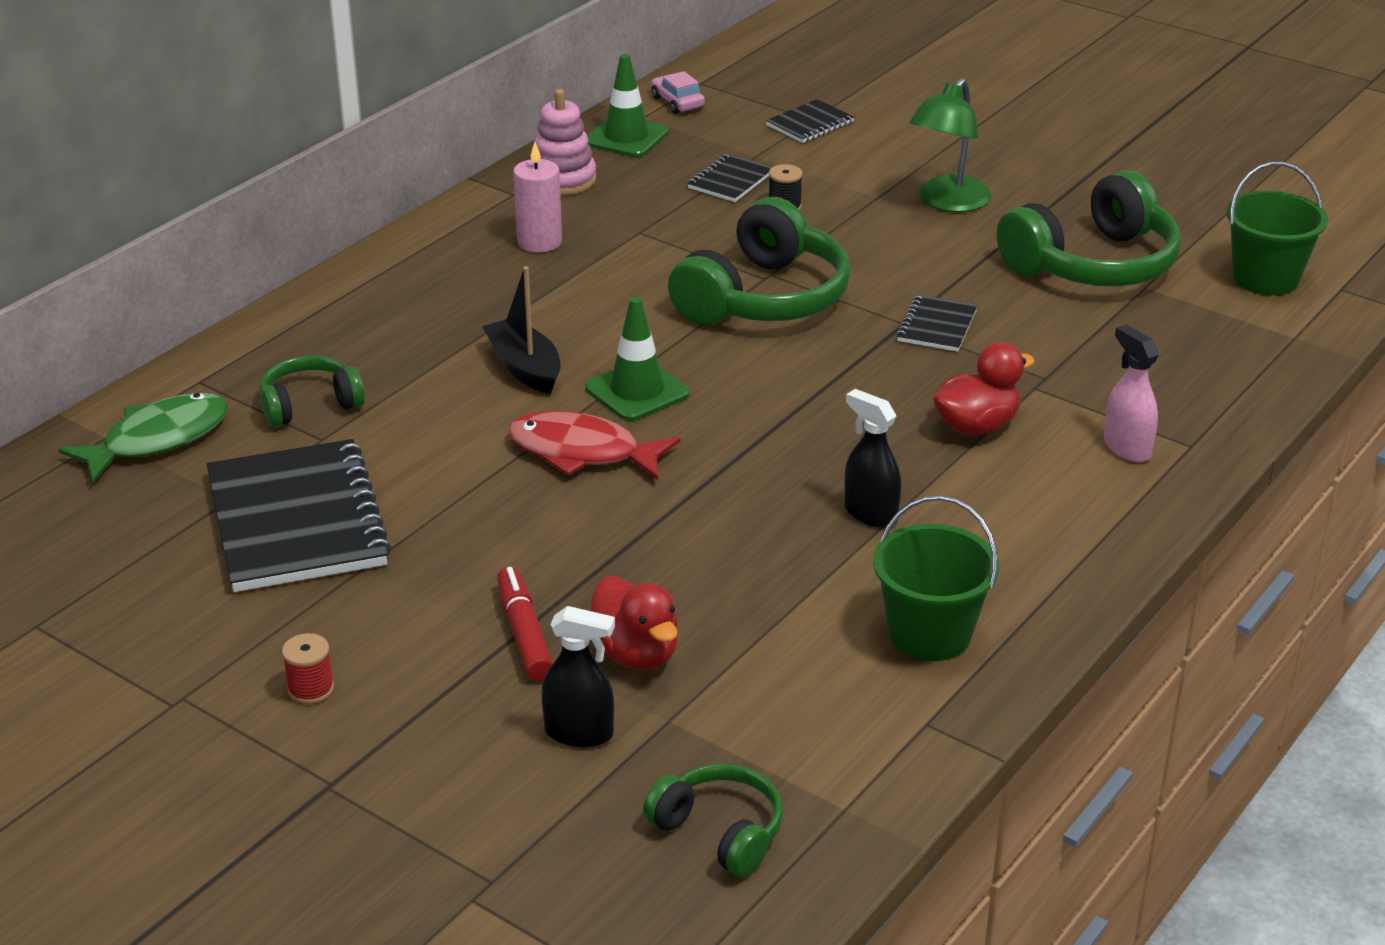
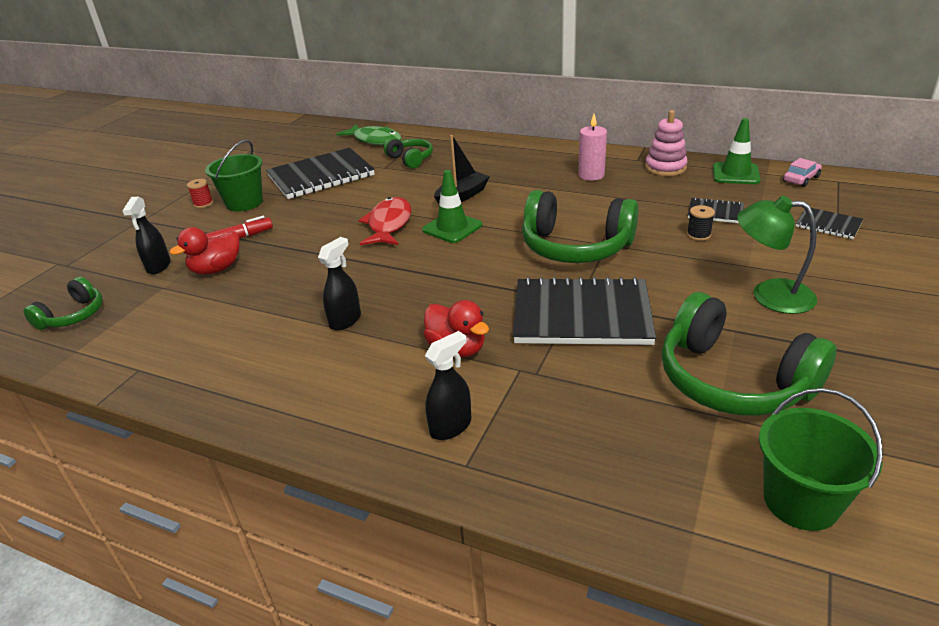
camera: 80 degrees right, 0 degrees up
green bucket [873,495,999,661] -> green bucket moved to [205,140,263,212]
black notebook [896,294,978,352] -> black notebook [513,277,656,345], size x2.12
pink spray bottle [1104,324,1159,462] -> black spray bottle [425,331,471,440]

